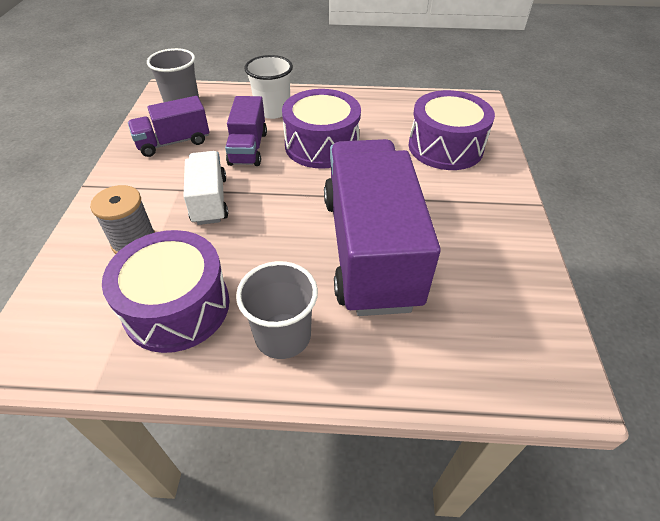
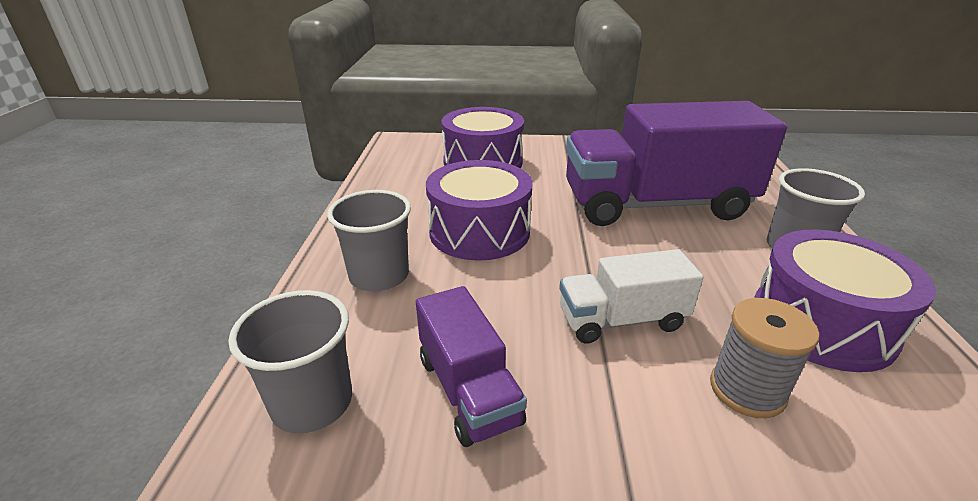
camera: 90 degrees left, 15 degrees down
purple truck [225,96,267,166] -> none
white cup [244,55,293,119] -> grey cup [327,190,411,291]

